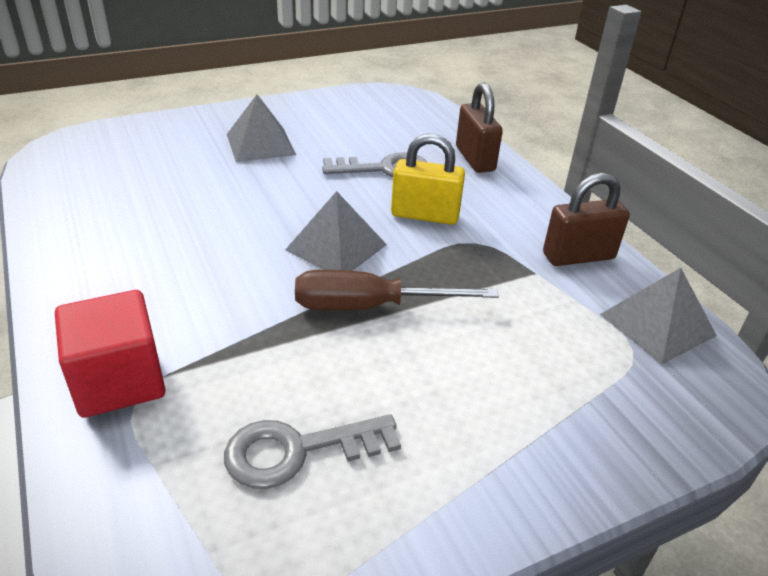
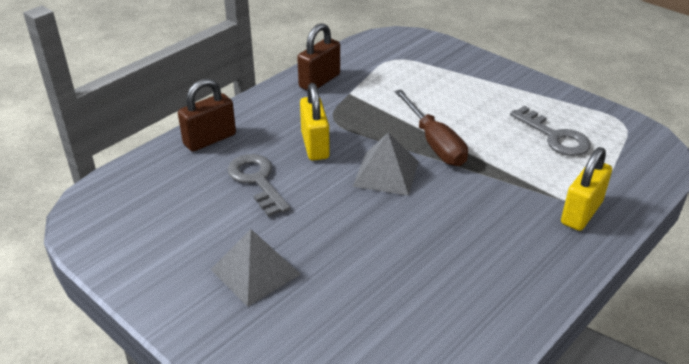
camera: 110 degrees left, 0 degrees up
red cube [55,290,166,418] -> yellow padlock [561,147,612,231]
brown padlock [543,173,630,266] -> brown padlock turned 75 degrees clockwise [297,23,340,91]
grey pyramid [600,268,717,364] -> none

